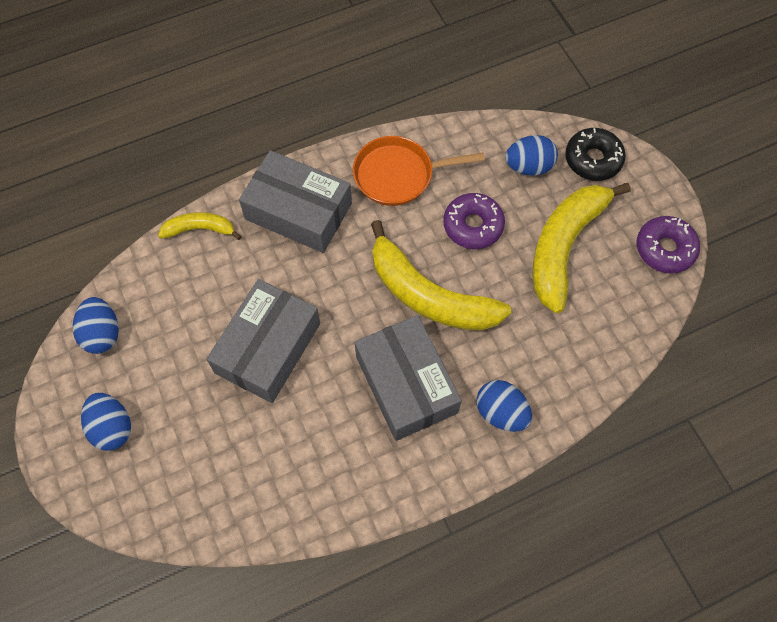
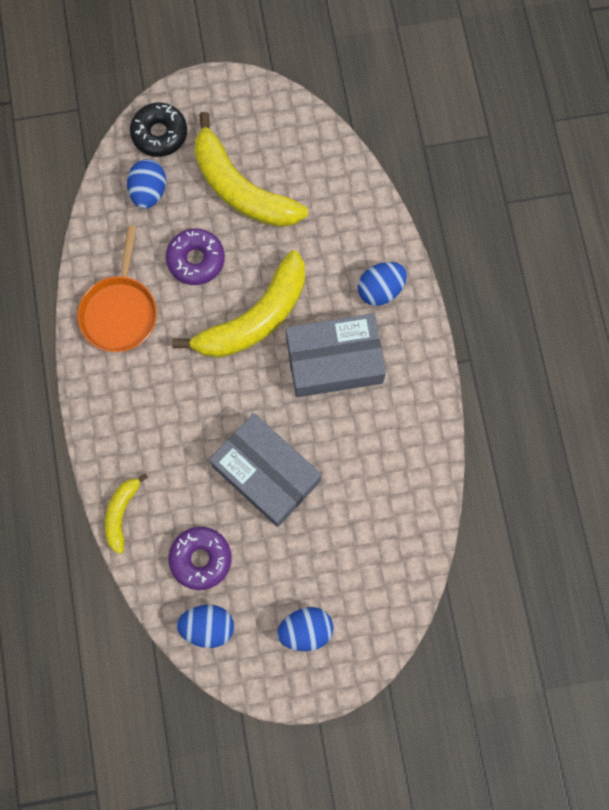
camera: 75 degrees left, 10 degrees up
grey box [239,150,352,253] -> none
purple donut [637,216,700,273] -> purple donut moved to [168,527,232,590]

